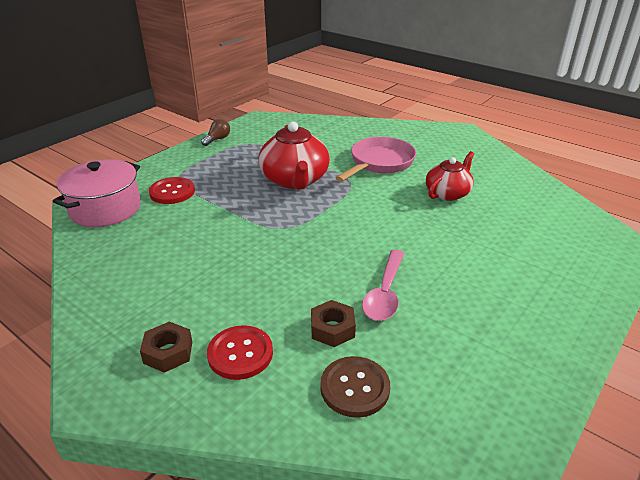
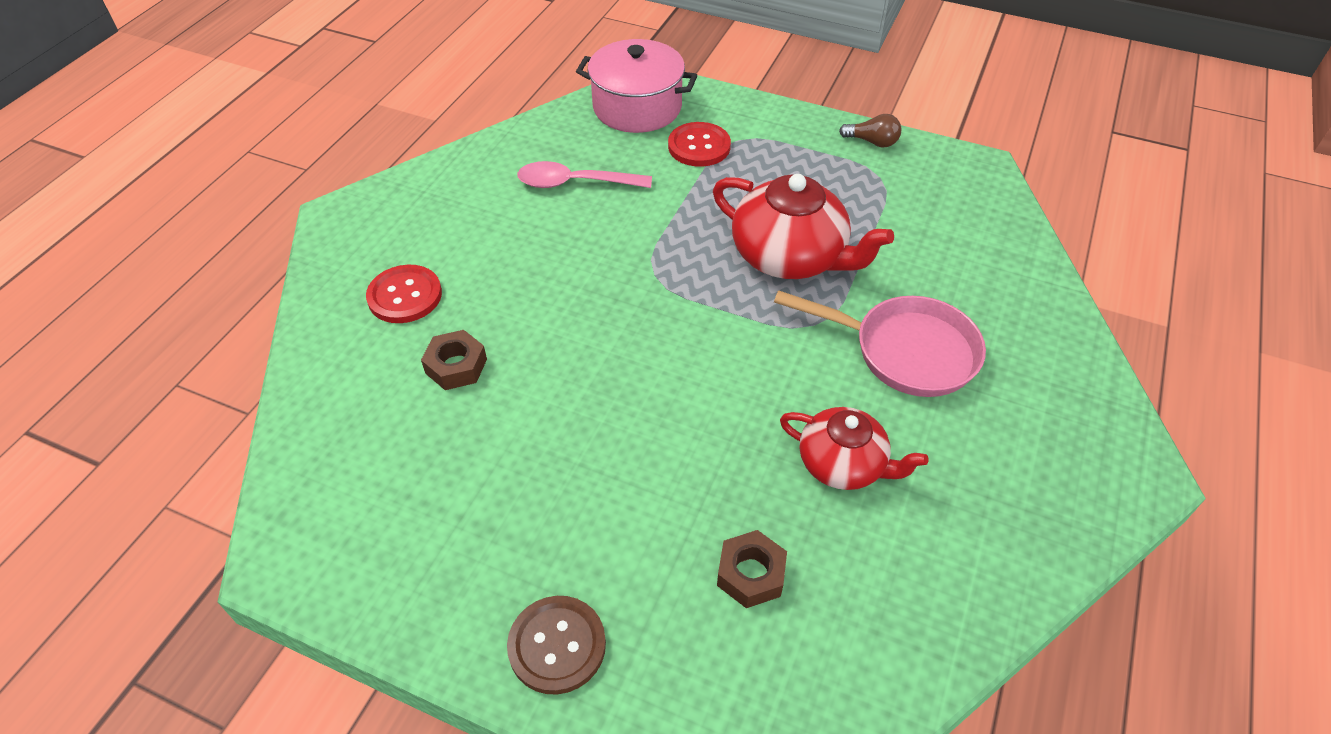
camera: 75 degrees right, 15 degrees up
brown nut [140,322,192,373] -> brown nut moved to [717,530,787,608]
red teapot [258,122,330,190] -> red teapot turned 120 degrees counterclockwise [713,174,894,279]
brown button [320,356,390,418] -> brown button moved to [507,596,606,695]
pink spoon [362,250,405,321] -> pink spoon moved to [517,161,652,188]

